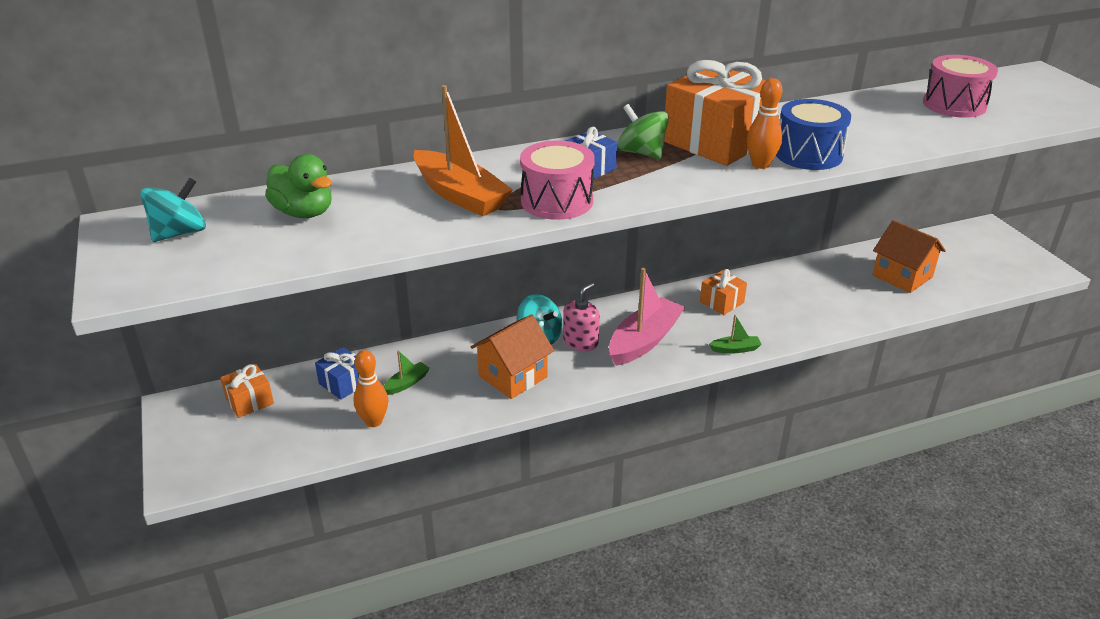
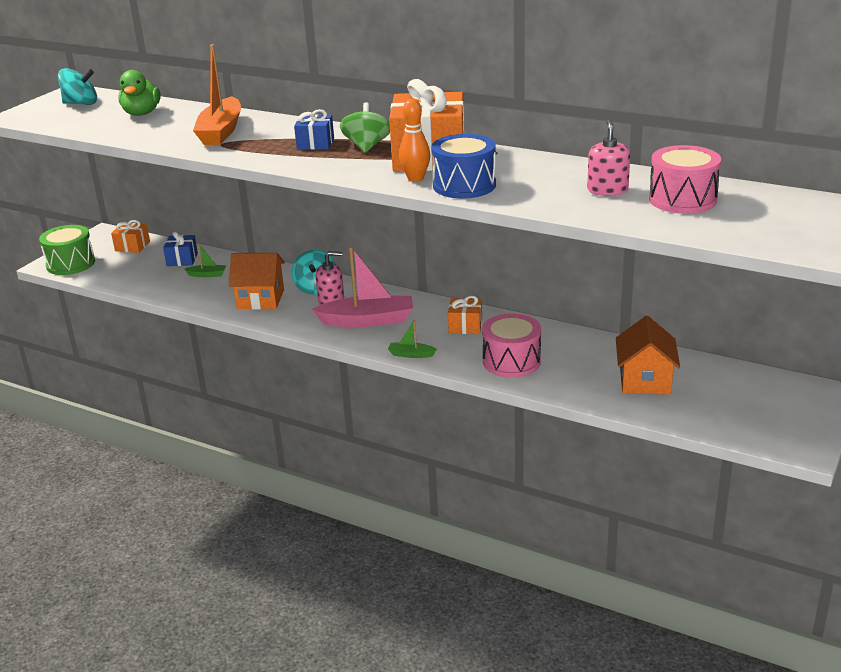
camera: 50 degrees right, 5 degrees down
orange bowling pin [353,350,388,427] -> none
pink drum [520,141,595,220] -> pink drum moved to [482,313,541,378]
green boat [709,315,762,354] -> green boat turned 150 degrees clockwise [388,320,437,358]
none -> green drum [39,225,95,275]
none -> pink soap dispenser [587,119,630,196]

